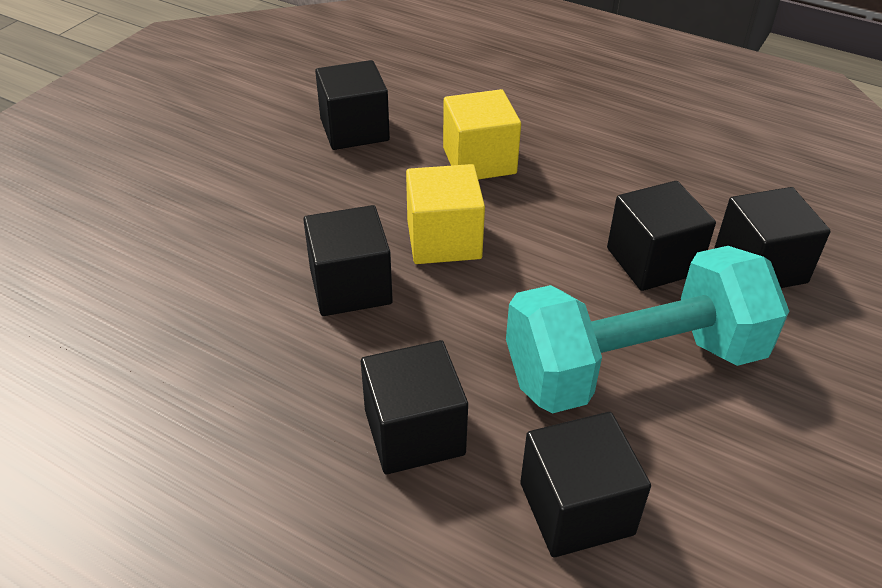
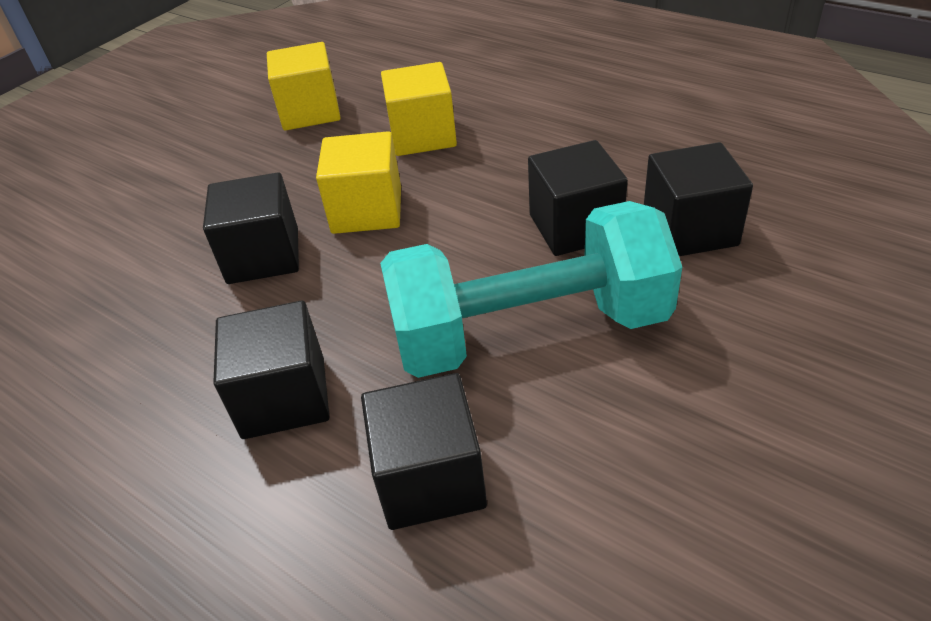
camera: 10 degrees right, 0 degrees up
black cube [315,60,390,150] -> yellow cube [267,42,341,131]

